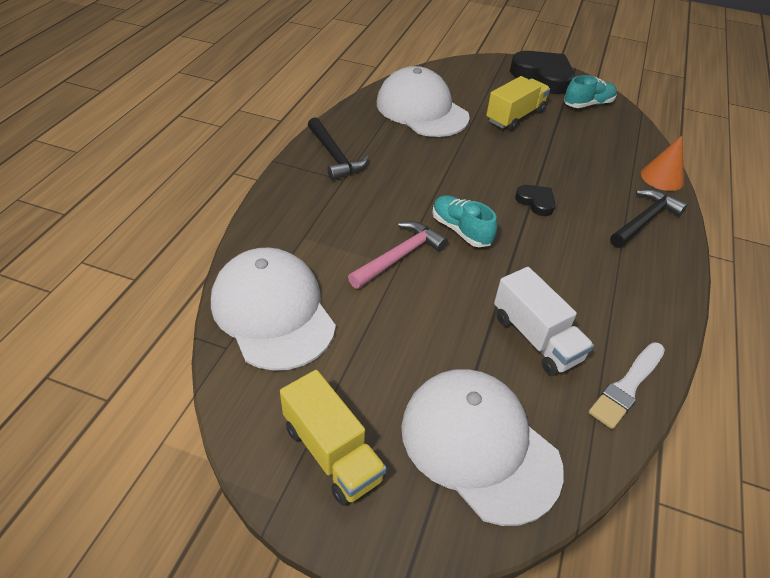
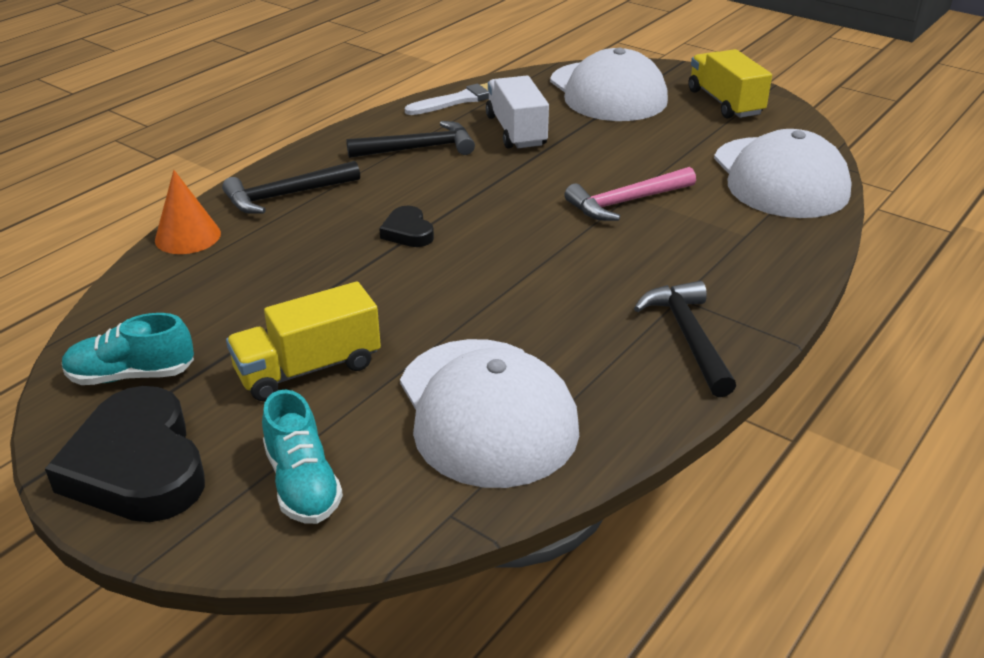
camera: 160 degrees left, 10 degrees down
turquoise shoe [432,195,497,247] -> turquoise shoe moved to [262,389,343,524]
none -> black hammer [346,121,475,158]

